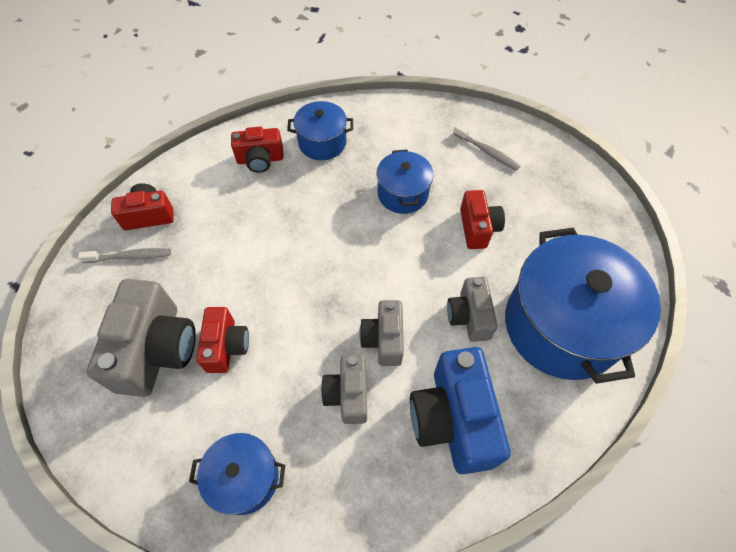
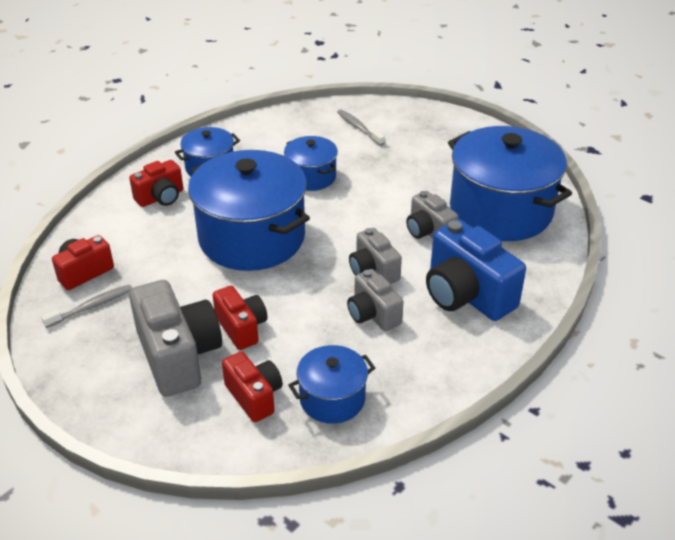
camera: 30 degrees left, 20 degrees down
grey toothbrush [453,124,520,171] -> grey toothbrush turned 135 degrees counterclockwise [337,109,385,146]
red camera [460,190,505,249] -> red camera moved to [222,351,283,422]
none -> blue pot [188,150,310,271]

